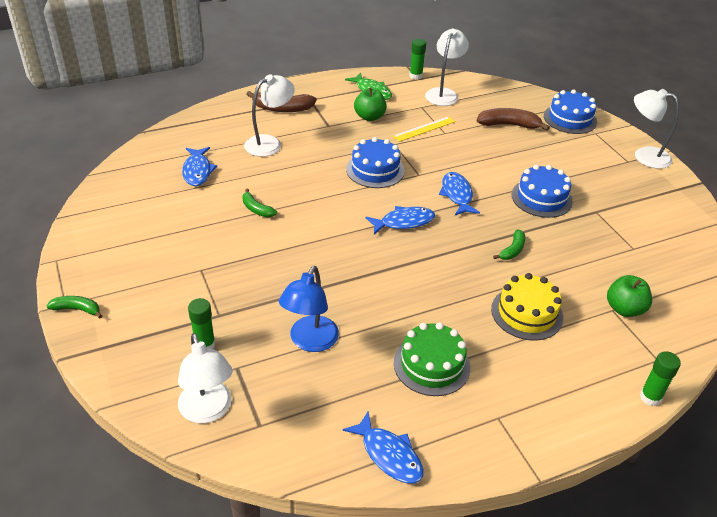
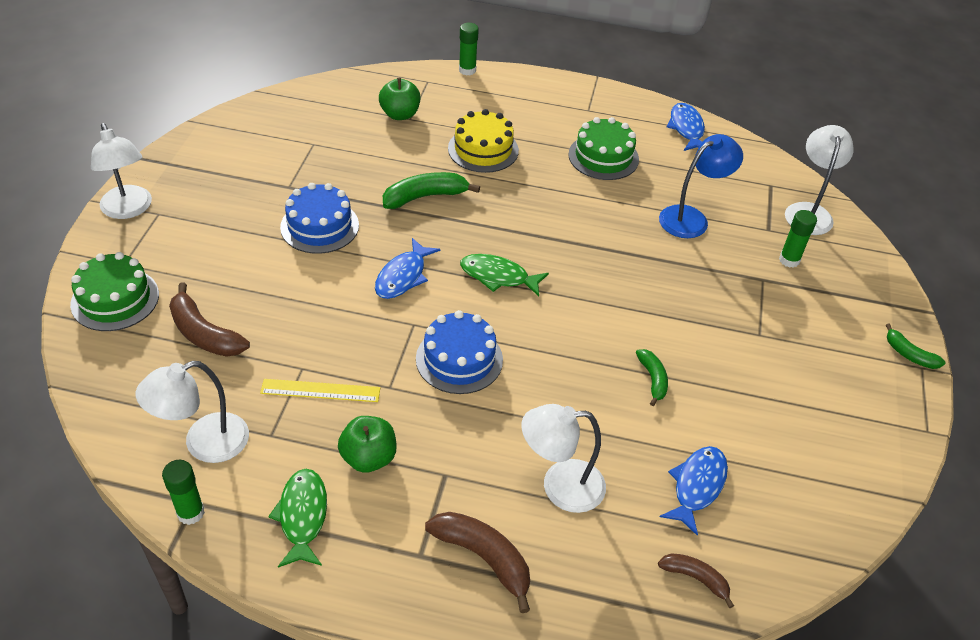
camera: 145 degrees left, 5 degrees up
blue fish [366,206,435,234] -> green fish [460,254,549,297]
green banana [493,229,525,260] -> green banana [383,172,480,209], size x1.66
blue cake [544,89,597,134] -> green cake [70,252,159,331]
none -> brown banana [658,553,734,608]

